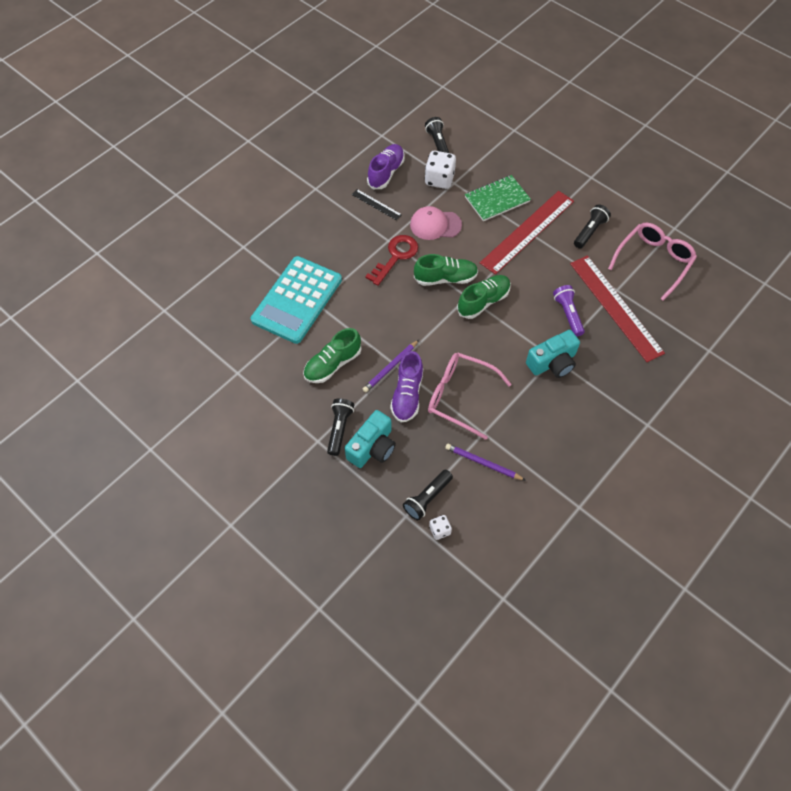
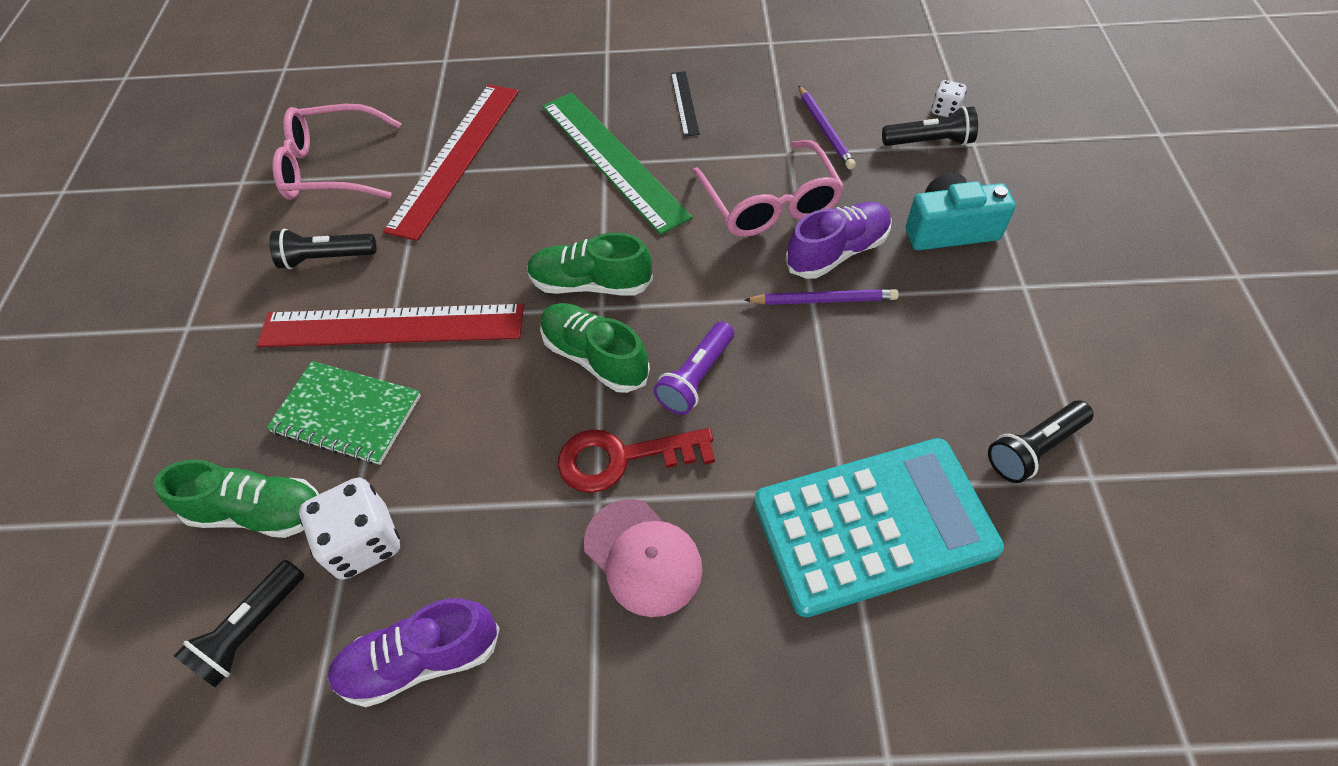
camera: 130 degrees left, 5 degrees down
green shoe [303,328,362,383] -> green shoe moved to [154,459,319,538]
black flashlight [327,398,354,456] -> black flashlight moved to [988,401,1094,483]
black ruler [352,189,402,221] -> black ruler moved to [671,71,700,137]
pink cap [410,206,462,240] -> pink cap moved to [584,499,703,617]
turquoise camera [526,330,580,378] -> green ruler [542,93,693,235]
purple flashlight [553,285,585,337] -> purple flashlight moved to [653,321,734,415]

